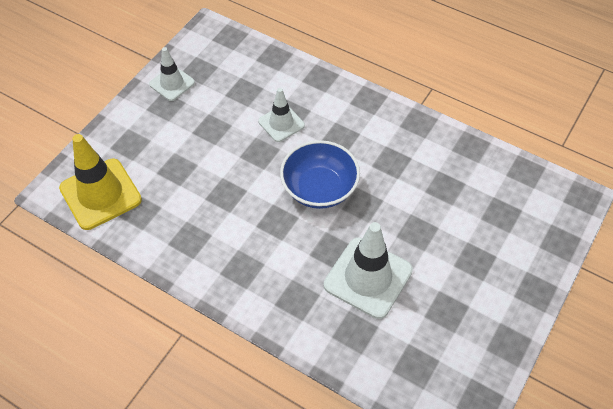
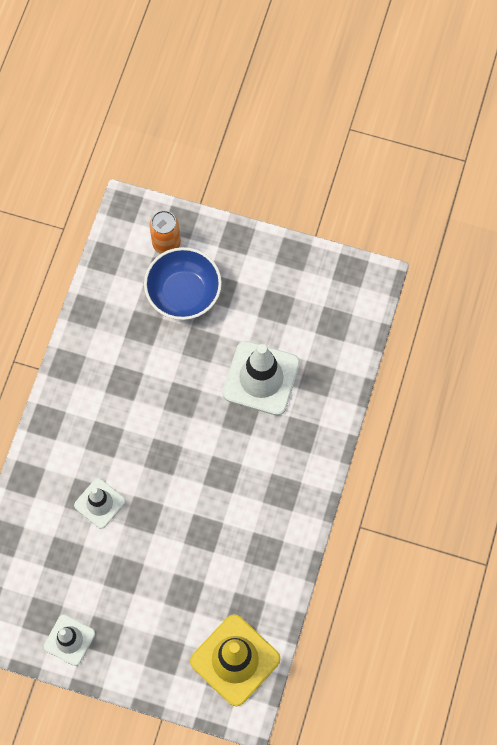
camera: 105 degrees left, 15 degrees up
blue bowl [280,140,360,209] -> blue bowl moved to [144,247,222,320]
none -> orange can [149,210,181,254]

